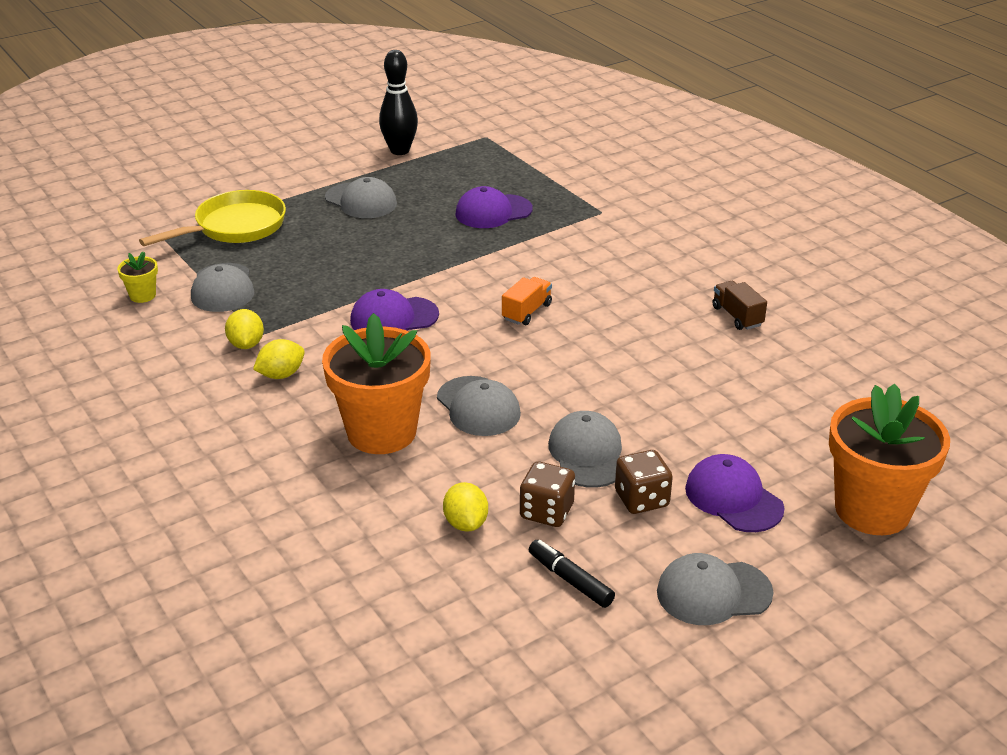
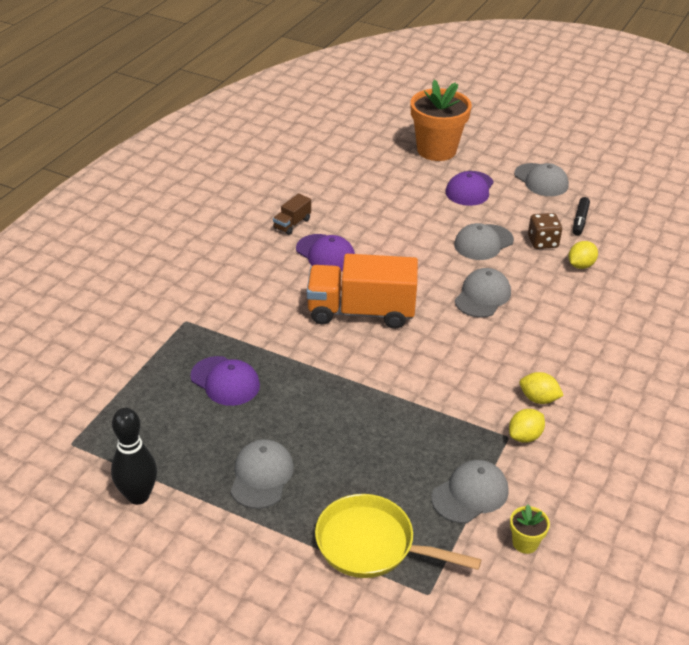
camera: 120 degrees left, 5 degrees up
orange flower pot [322,313,431,454] -> none
purple cap [350,289,439,331] -> purple cap moved to [296,234,355,271]
orange truck [502,277,552,325] -> orange truck [307,254,418,329], size x2.27
brown dice [615,450,673,514] -> none

